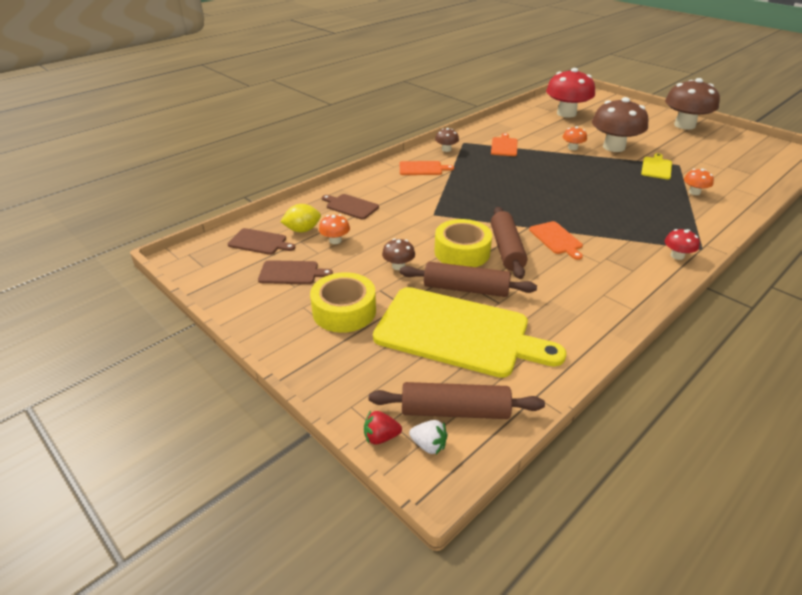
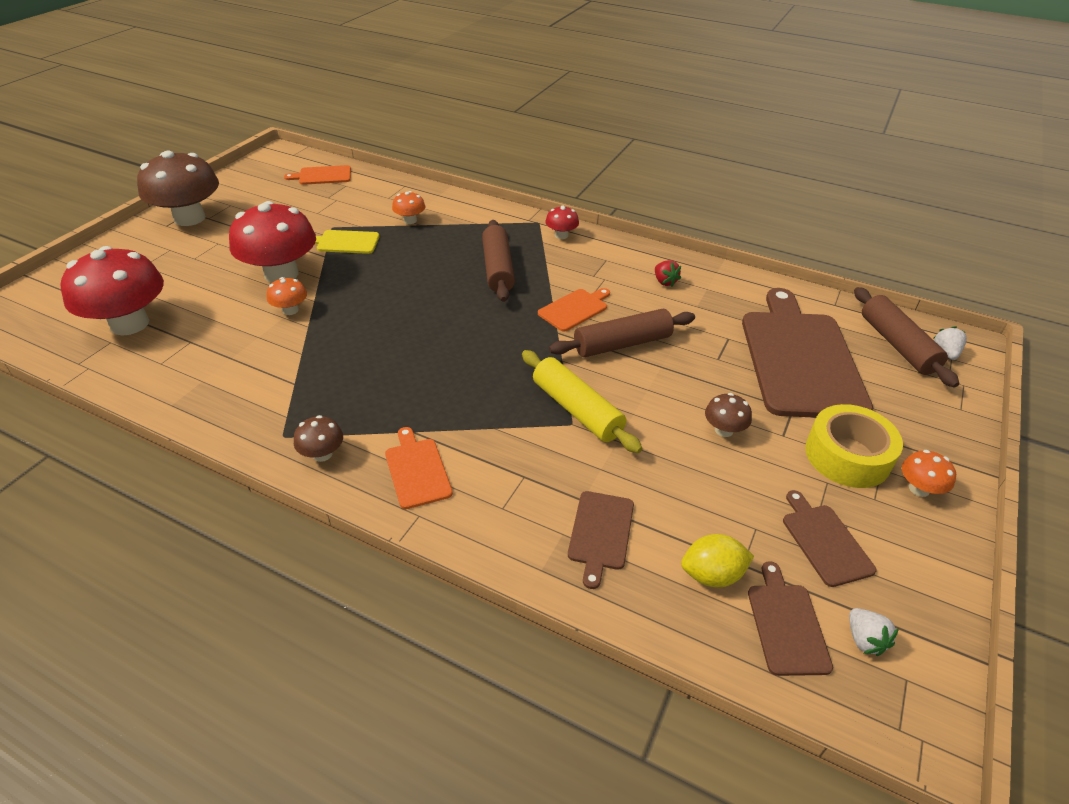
camera: 110 degrees left, 5 degrees up
yellow lemon [280,204,321,232] -> yellow lemon turned 60 degrees counterclockwise [681,534,754,587]
orange mushroom [319,214,350,244] -> orange mushroom moved to [902,450,956,497]
red strawberry [364,411,402,445] -> red strawberry moved to [655,260,681,287]
yellow cutting board [373,287,566,378] -> brown cutting board [742,288,873,418]
brown rolling pin [400,262,537,297] -> brown rolling pin moved to [482,220,515,302]
yellow tape [435,219,492,267] -> none
orange cutting board [491,133,517,156] -> orange cutting board moved to [284,165,351,185]
brown mushroom [592,97,648,152] -> red mushroom [229,201,316,283]
none -> yellow rolling pin [522,350,643,453]
none -> white strawberry [849,608,899,656]

